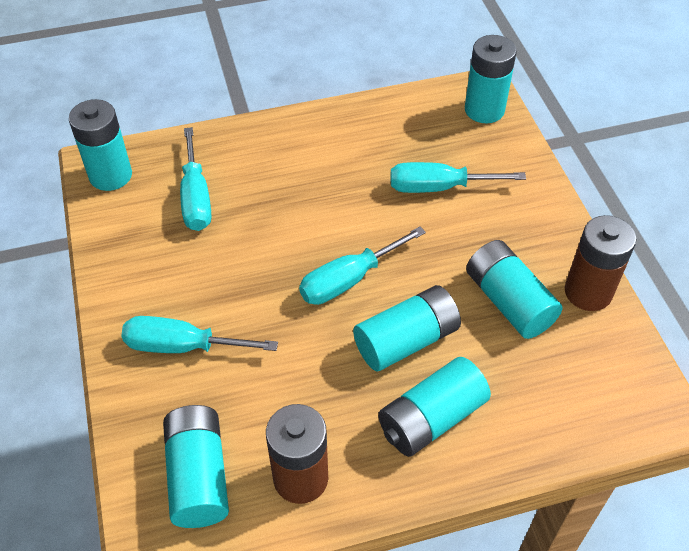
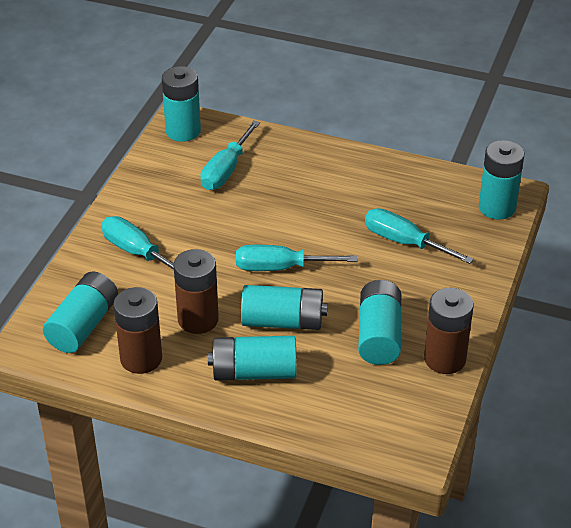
camera: 35 degrees right, 10 degrees down
none -> brown battery [174,249,219,334]

